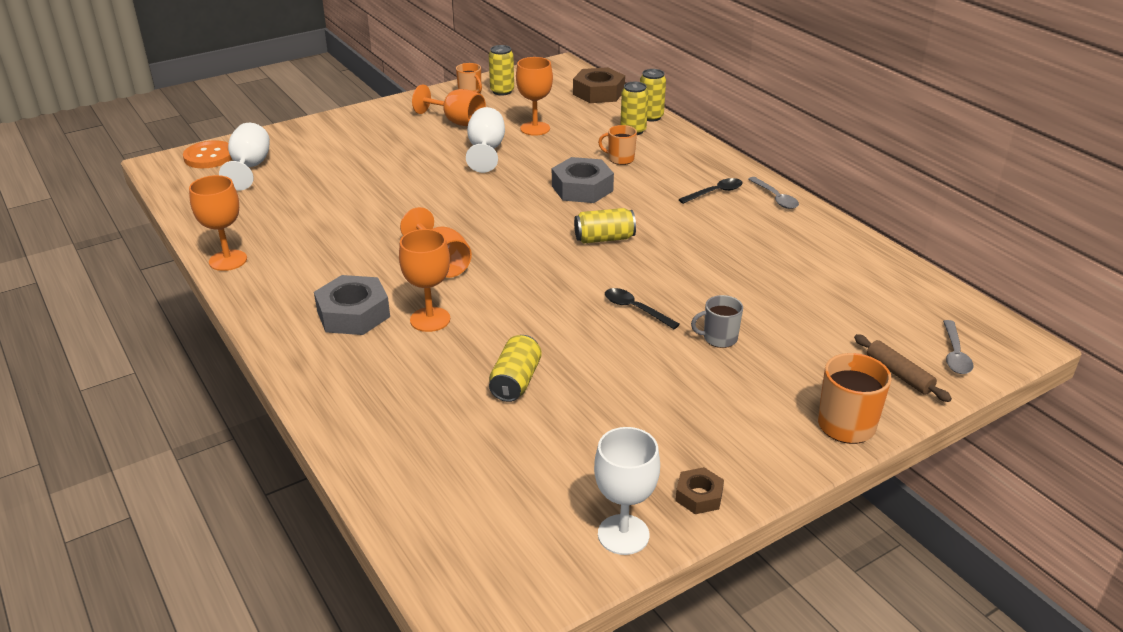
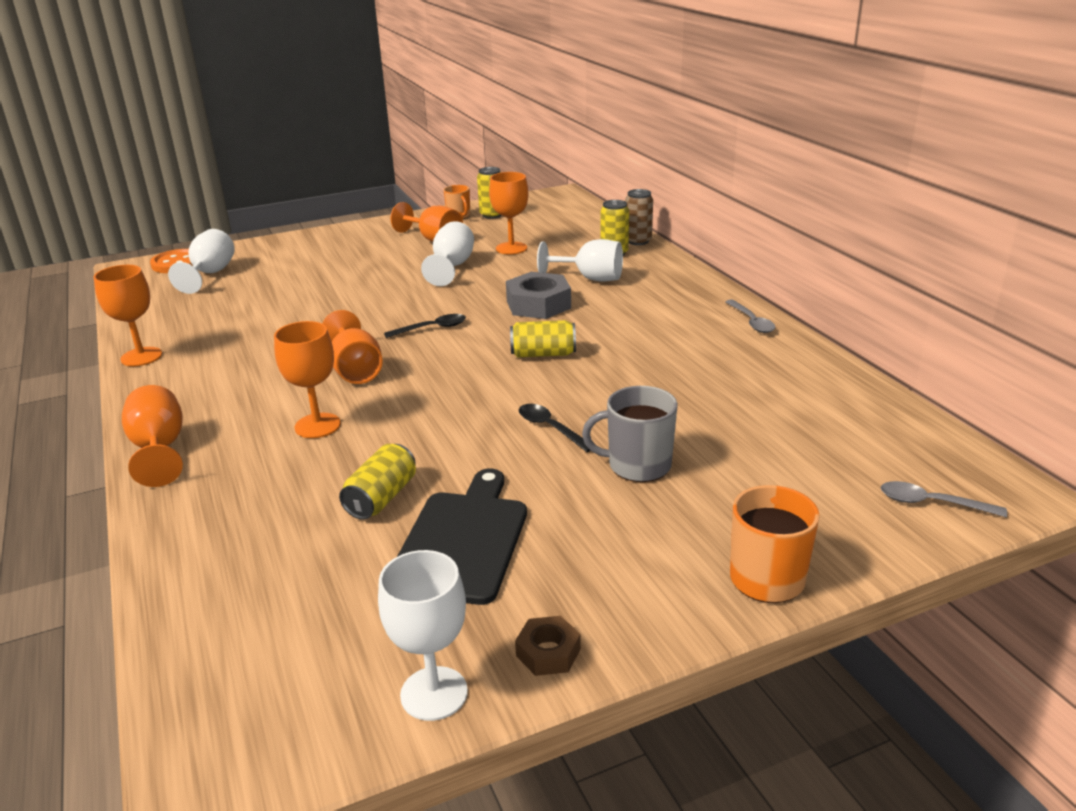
camera: 10 degrees right, 5 degrees down
grey nut [314,275,390,335] -> none
brown nut [573,67,625,103] -> none
orange mug [598,125,637,165] -> white goblet [537,239,623,282]
yellow can [640,69,666,122] -> brown can [625,189,653,245]
black spoon [678,178,743,204] -> black spoon moved to [384,314,466,338]
grey mug [691,295,743,348] -> grey mug [582,386,678,482], size x1.53
brown rolling pin [854,334,952,402] -> none
grey spoon [943,320,973,374] -> grey spoon turned 90 degrees clockwise [881,481,1007,517]
none -> orange goblet [122,385,183,487]
none -> black cutting board [397,469,527,605]

